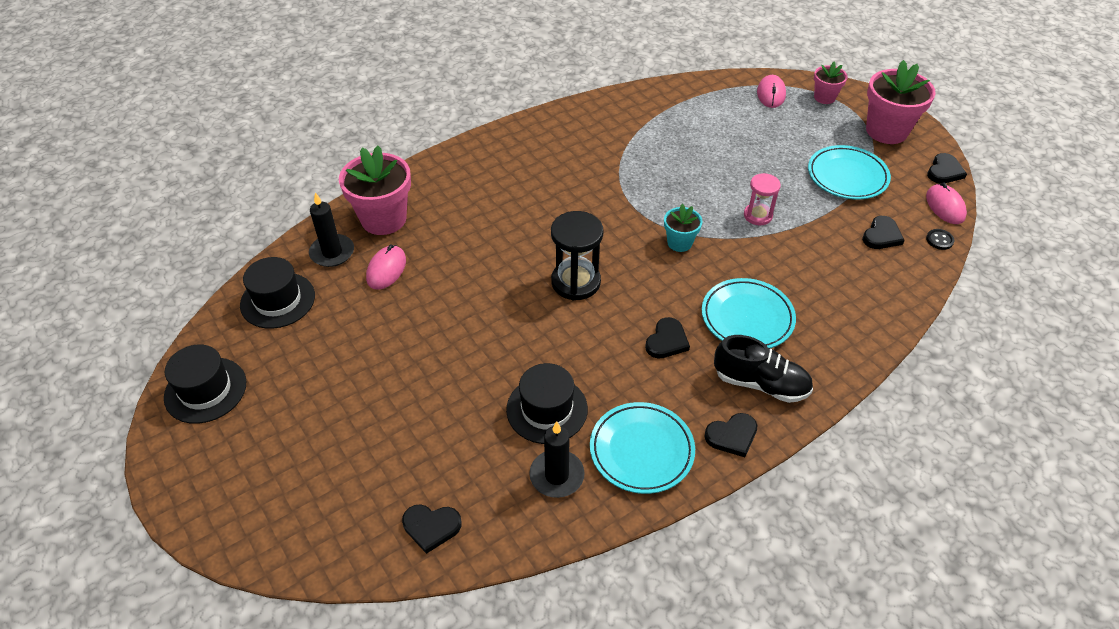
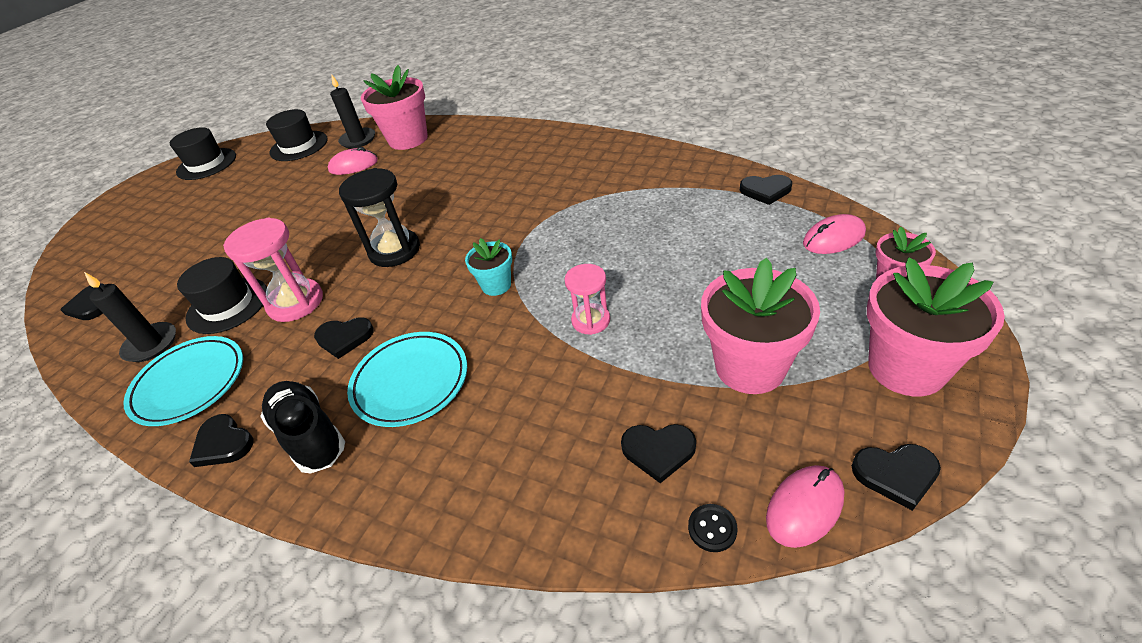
camera: 65 degrees right, 5 degrees down
black shoe [714,335,813,403] -> black shoe turned 150 degrees clockwise [260,381,345,474]
turquoise plate [808,145,891,200] -> pink flower pot [701,258,820,394]
none -> pink hourglass [223,218,323,322]
none -> black heart [740,175,792,205]

